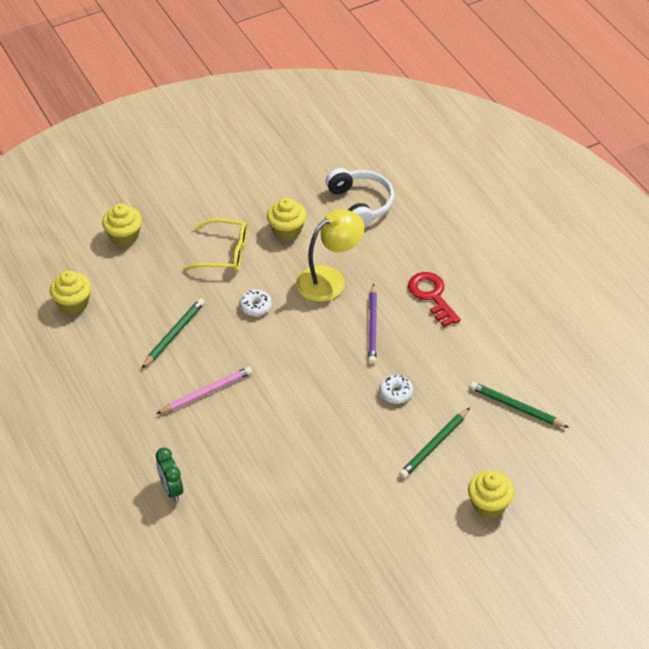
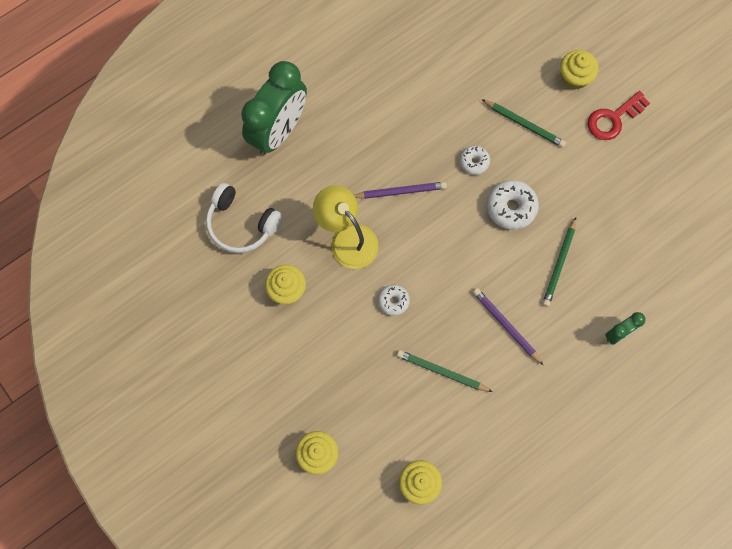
camera: 100 degrees left, 25 degrees up
pink pencil [157,367,252,414] -> purple pencil [473,288,543,365]
yellow glasses [183,218,247,272] -> none
white headphones [326,168,394,228] -> white headphones turned 120 degrees counterclockwise [206,183,282,253]
red key [408,272,461,327] -> red key moved to [587,91,650,140]
green pencil [470,382,569,428] -> green pencil moved to [542,217,576,307]
none -> green clock [241,61,307,155]
none -> white donut [487,180,539,230]

